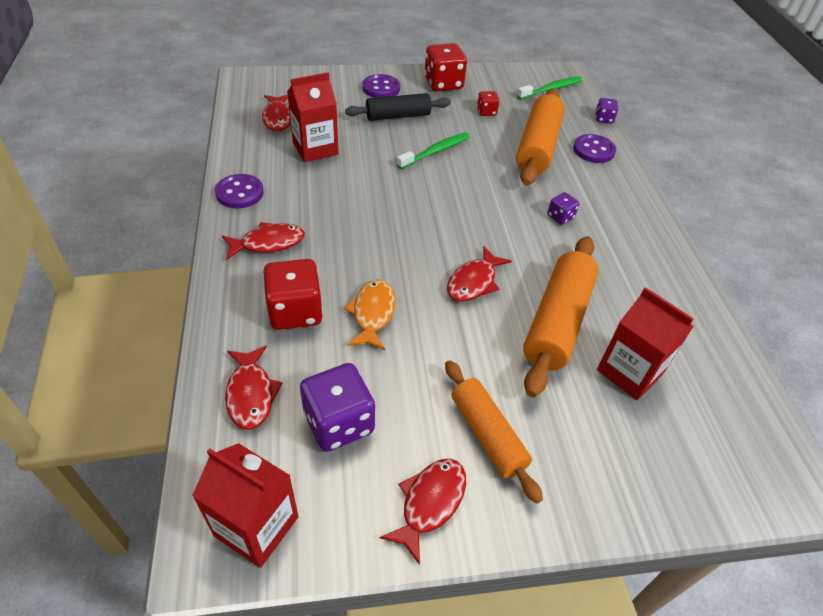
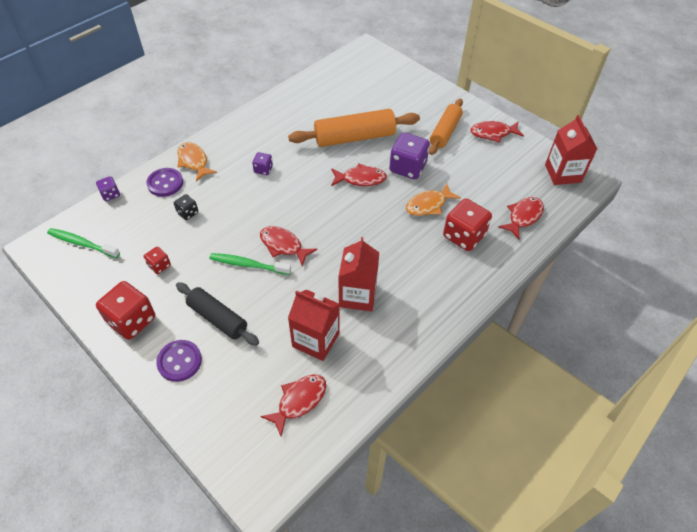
camera: 125 degrees left, 5 degrees up
purple button [215,174,264,209] -> none
red fish [222,222,305,260] -> red fish moved to [260,226,317,266]
purple dice [300,363,375,452] -> purple dice moved to [389,133,430,179]
orange rolling pin [516,89,565,186] -> black dice [174,194,198,220]
red carton [597,287,694,400] -> red carton moved to [338,237,379,312]
none -> orange fish [177,142,217,182]

